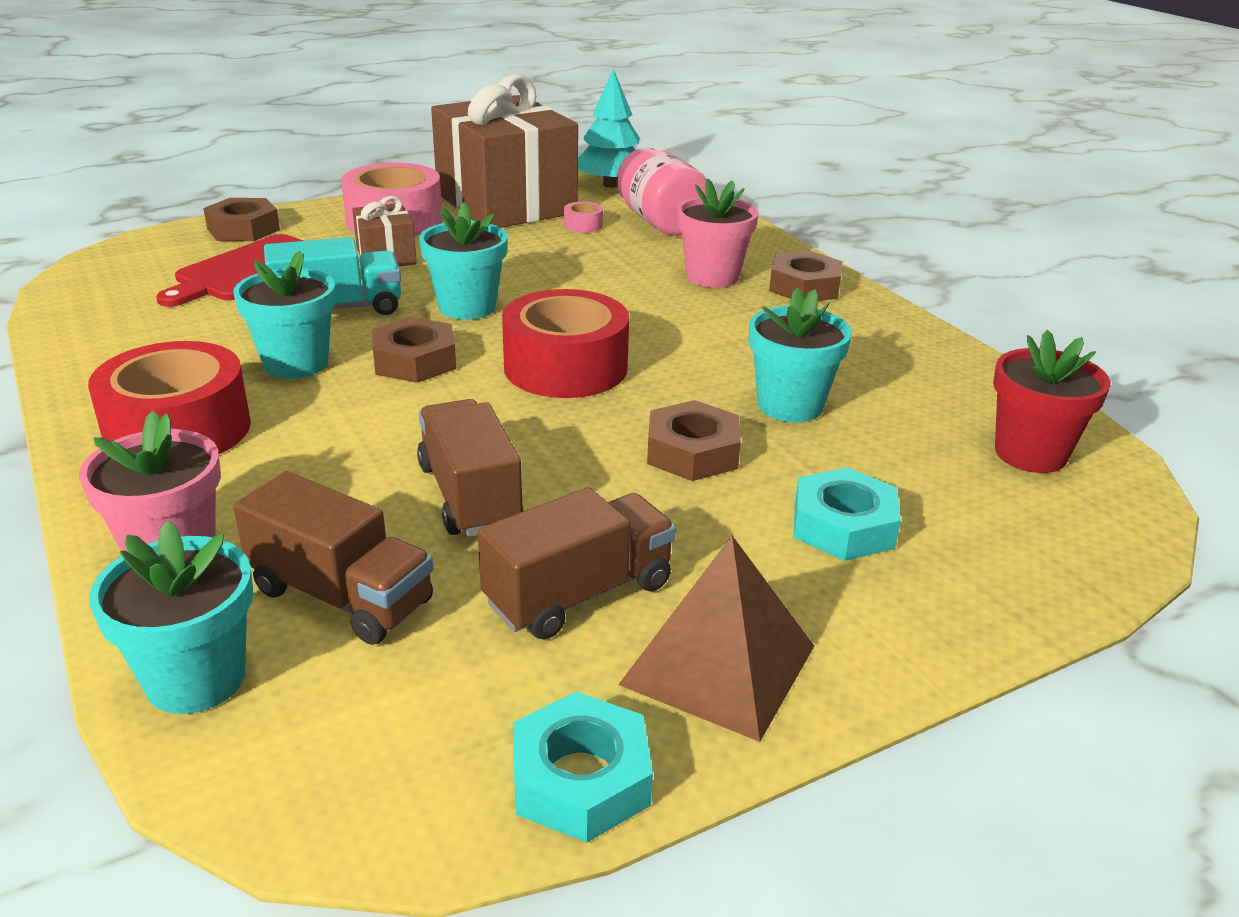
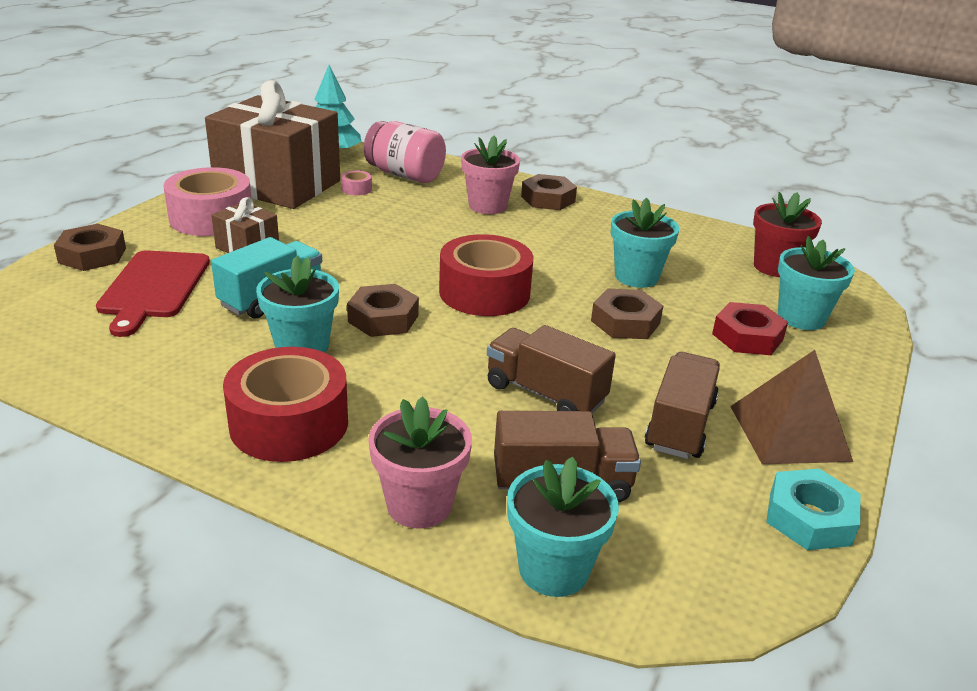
camera: 35 degrees left, 0 degrees up
turquoise flower pot [419,202,508,320] -> turquoise flower pot moved to [778,236,855,330]
turquoise nut [794,467,901,561] -> red nut [712,302,788,355]

